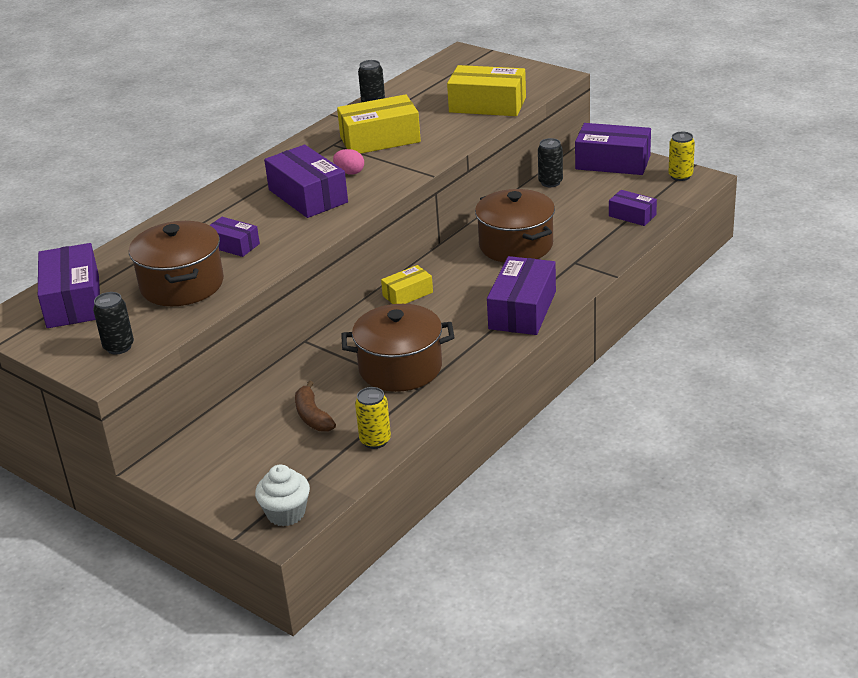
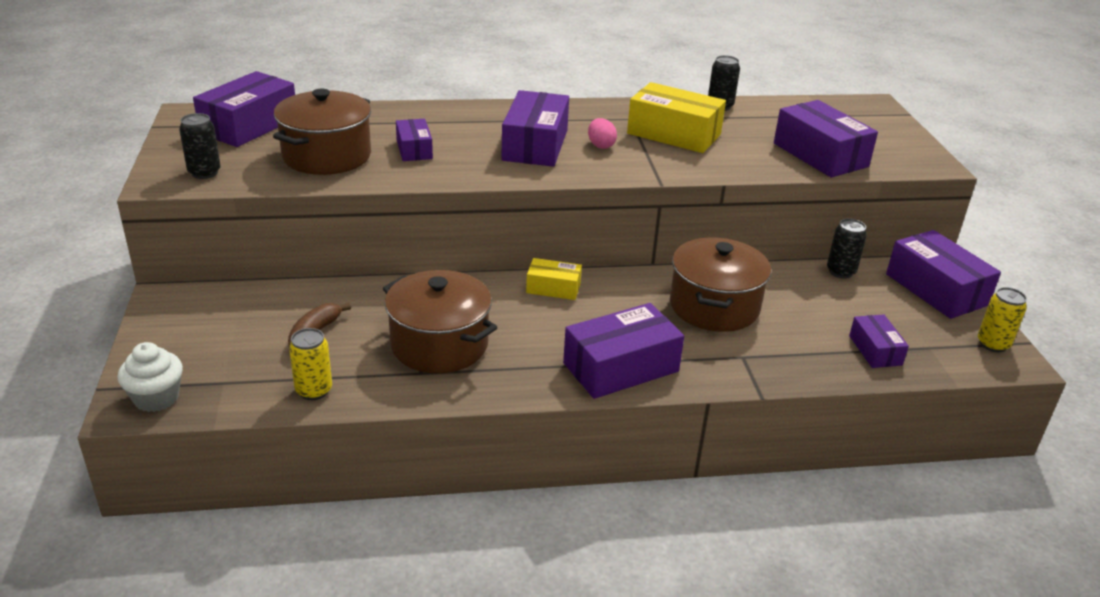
camera: 40 degrees right, 0 degrees up
yellow box [447,65,526,116] -> purple box [774,100,878,178]

